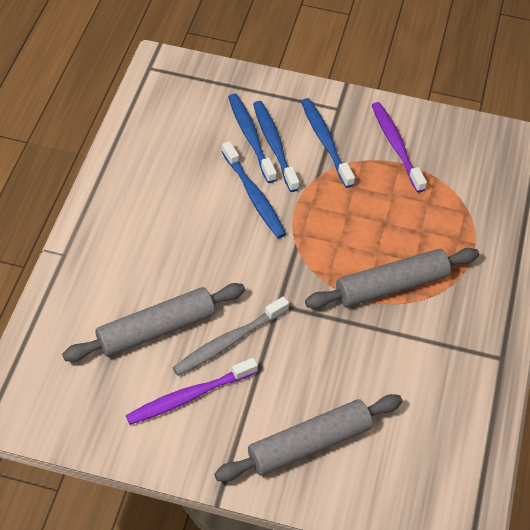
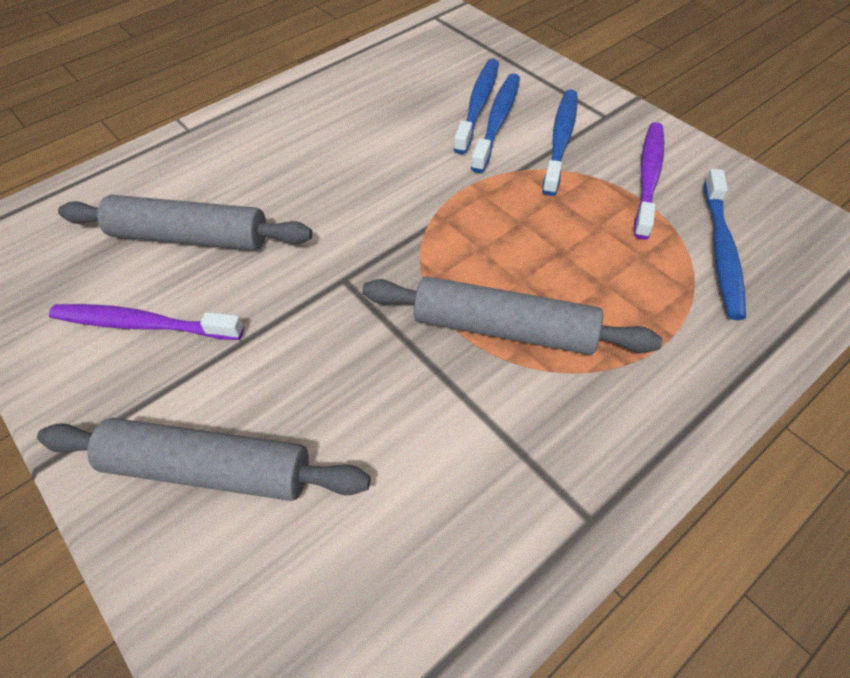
camera: 40 degrees right, 0 degrees up
grey toothbrush [172,296,289,376] -> none
blue toothbrush [222,141,286,238] -> blue toothbrush moved to [704,169,746,320]

